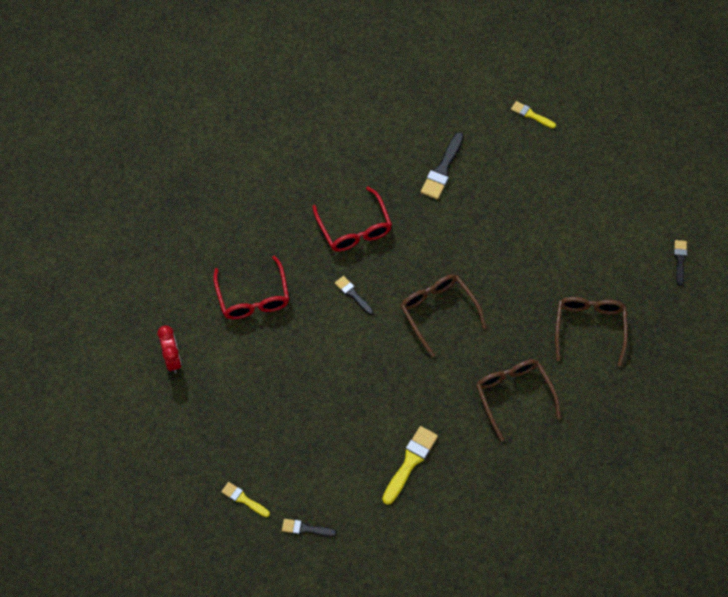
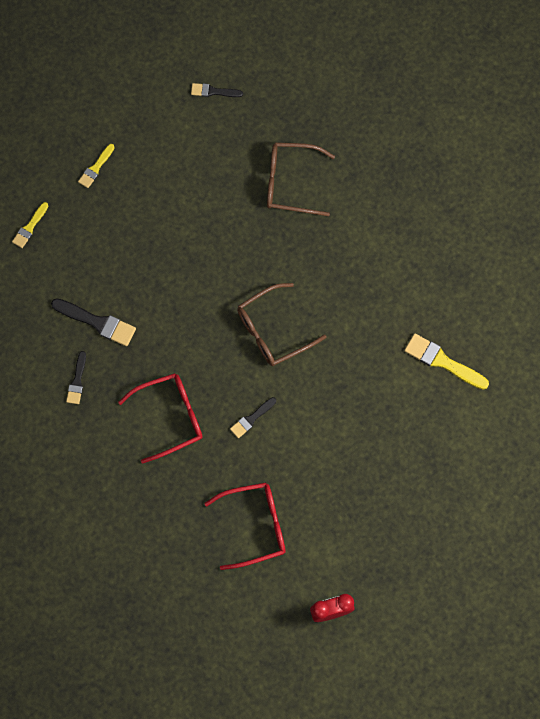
camera: 90 degrees left, 10 degrees up
yellow brush [221,482,270,517] -> yellow brush moved to [78,144,115,188]
black brush [282,519,337,537] -> black brush moved to [66,351,86,404]
brown glasses [476,359,561,442] -> none

